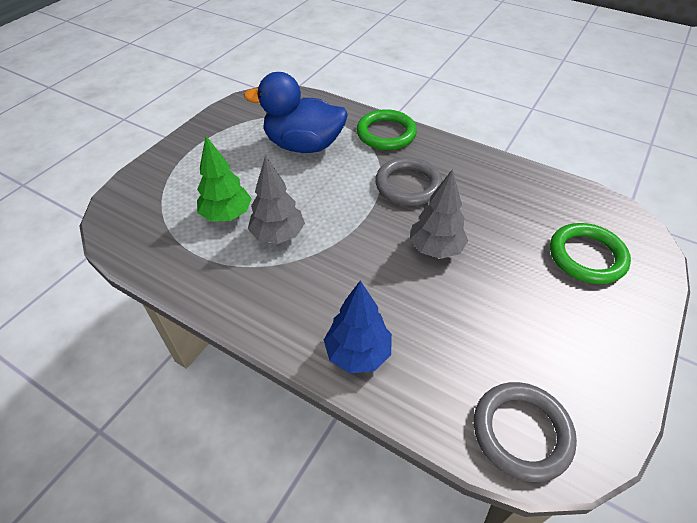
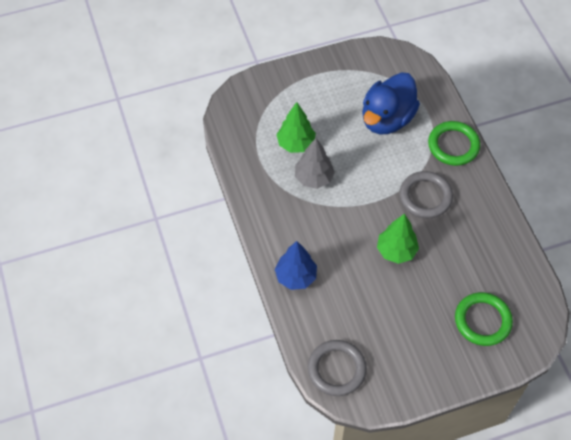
camera: 40 degrees right, 10 degrees up
blue duck [244,72,348,153] -> blue duck turned 105 degrees counterclockwise [362,72,420,134]
grey tree [410,169,468,259] -> green tree [377,213,419,264]

